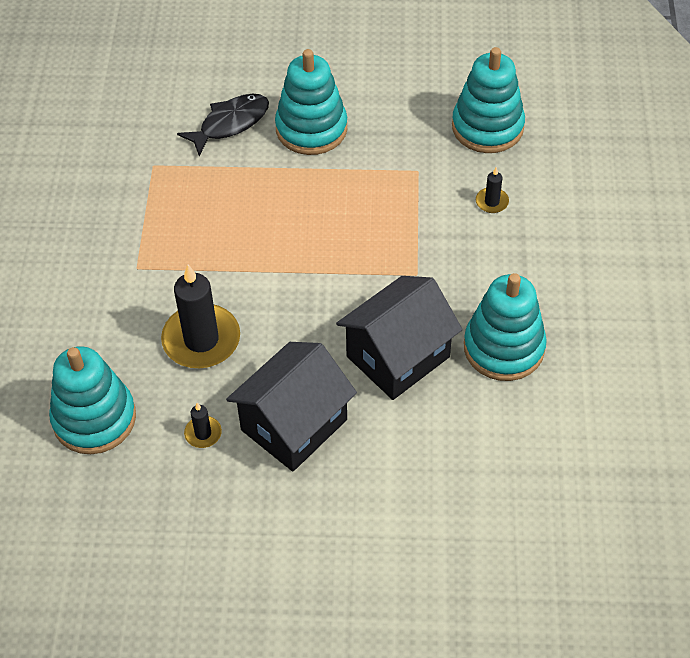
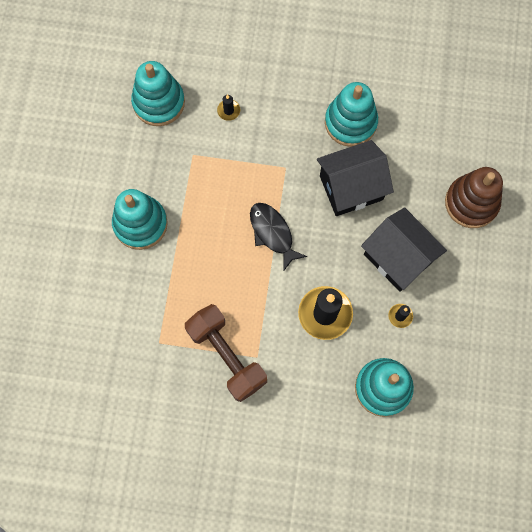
camera: 85 degrees left, 20 degrees up
black fish [177,94,269,156] -> black fish moved to [250,203,307,272]
black house [336,276,463,400] -> black house turned 75 degrees counterclockwise [317,140,394,216]
none -> brown dumbbell [185,304,267,402]
none -> brown stacking toy [445,167,503,228]

